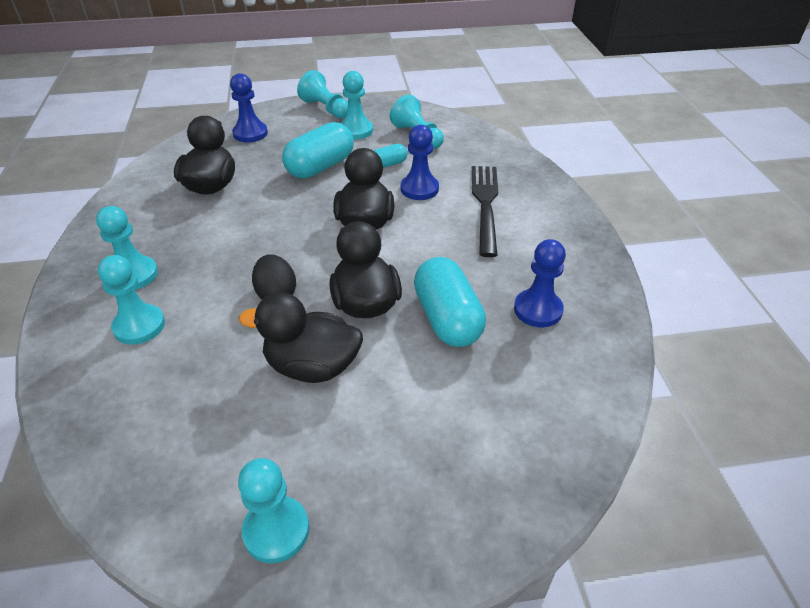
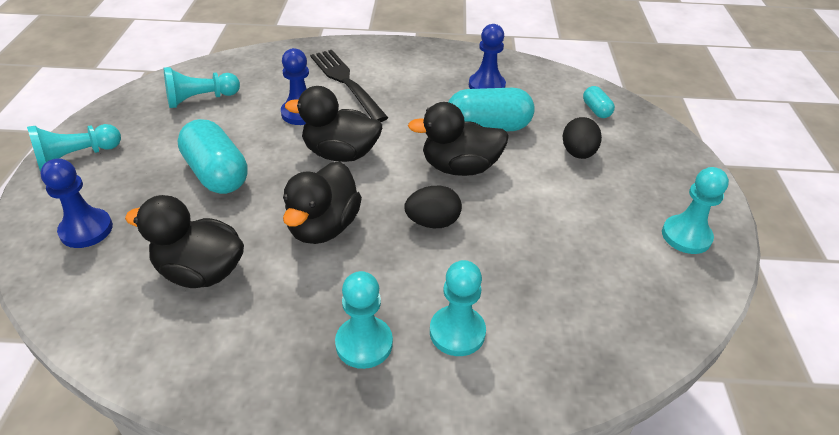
camera: 80 degrees left, 0 degrees up
black duck [239,293,363,383] -> black duck moved to [283,161,362,244]
turquoise pawn [341,71,373,140] -> none
turquoise capsule [374,144,407,168] -> turquoise capsule moved to [583,86,615,118]
black fork [472,166,498,257] -> black fork turned 45 degrees clockwise [310,50,388,122]
none -> black egg [563,117,602,159]

